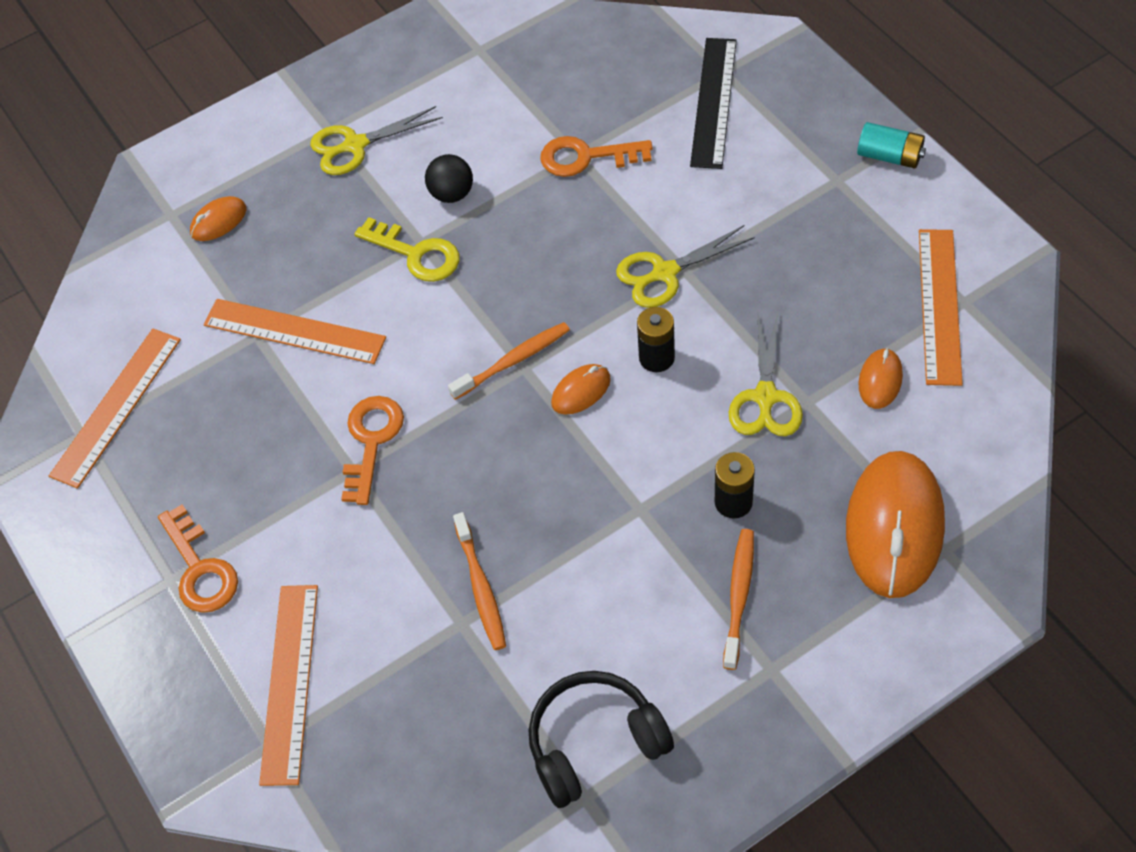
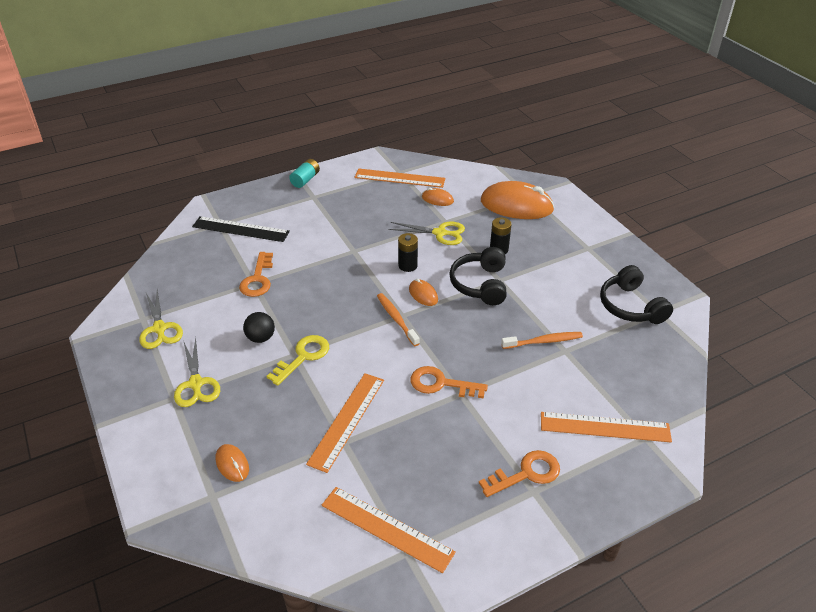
camera: 90 degrees left, 15 degrees down
yellow scissors [616,225,755,308] -> yellow scissors moved to [139,290,183,349]
orange toothbrush [723,529,754,670] -> none
none -> black headphones [449,247,507,305]

